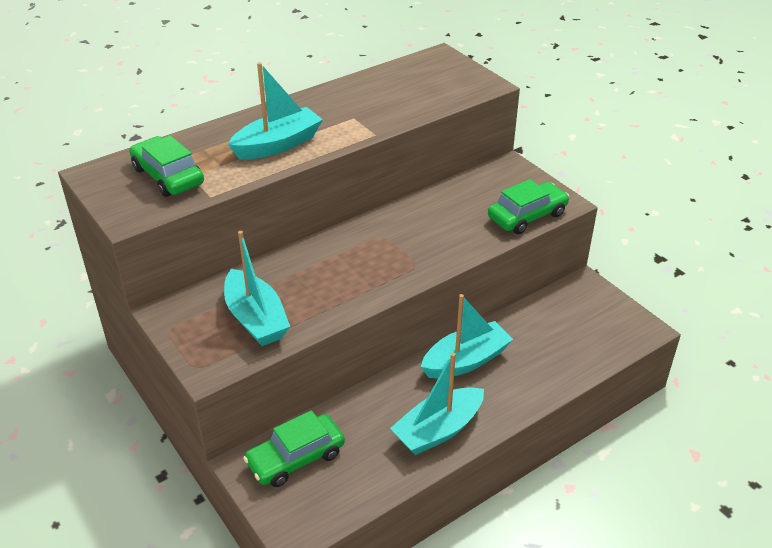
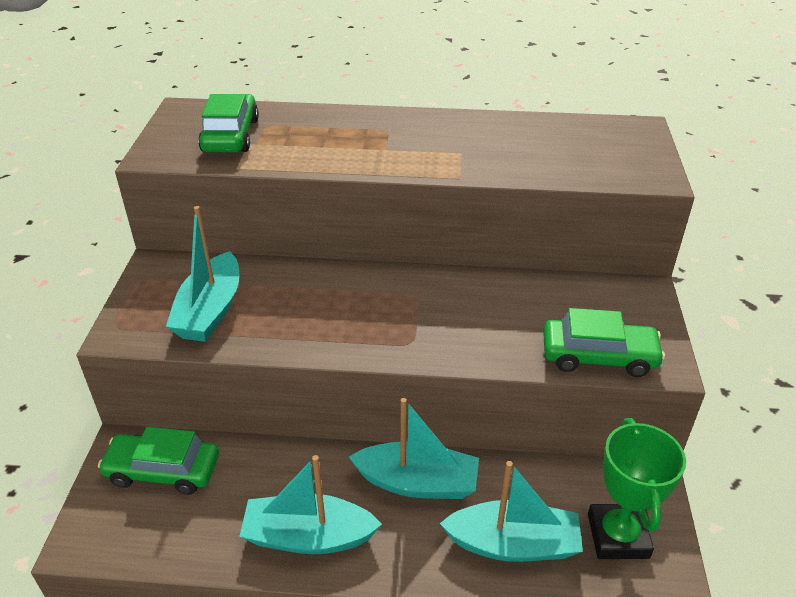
camera: 40 degrees right, 0 degrees up
turquoise boat [228,62,323,160] -> turquoise boat moved to [440,461,583,562]
none -> green trophy [588,418,686,559]

